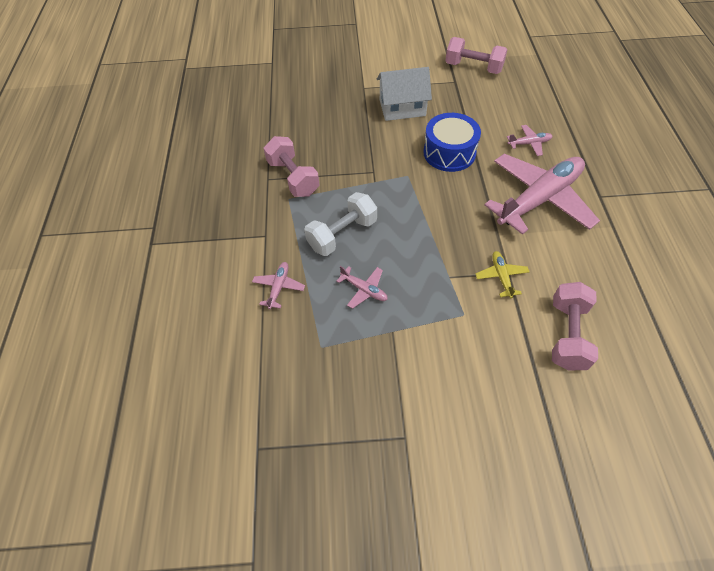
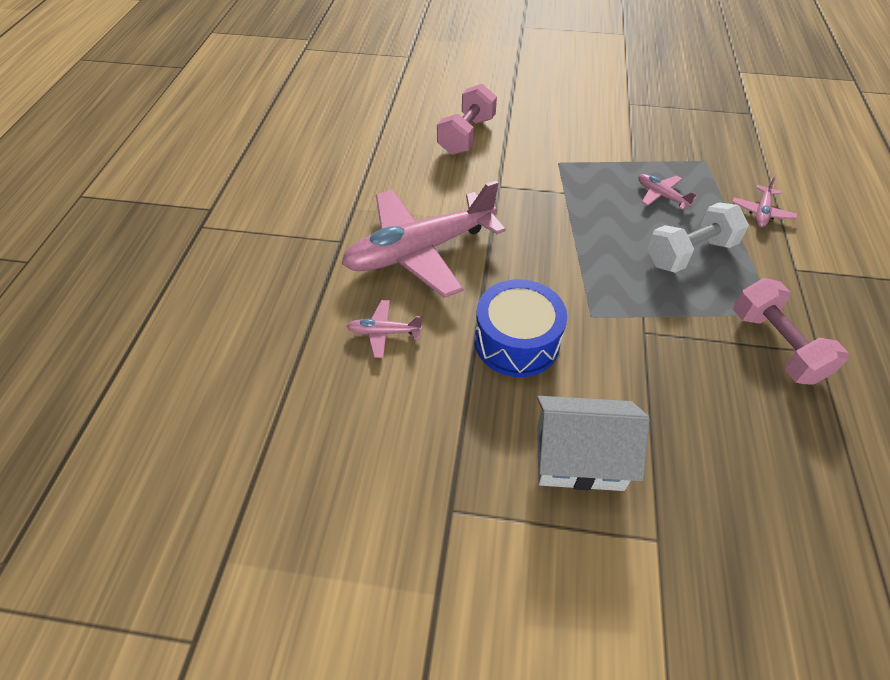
camera: 170 degrees left, 5 degrees down
pink dumbbell [445,37,507,74] -> none
yellow plane [475,251,529,298] -> none

